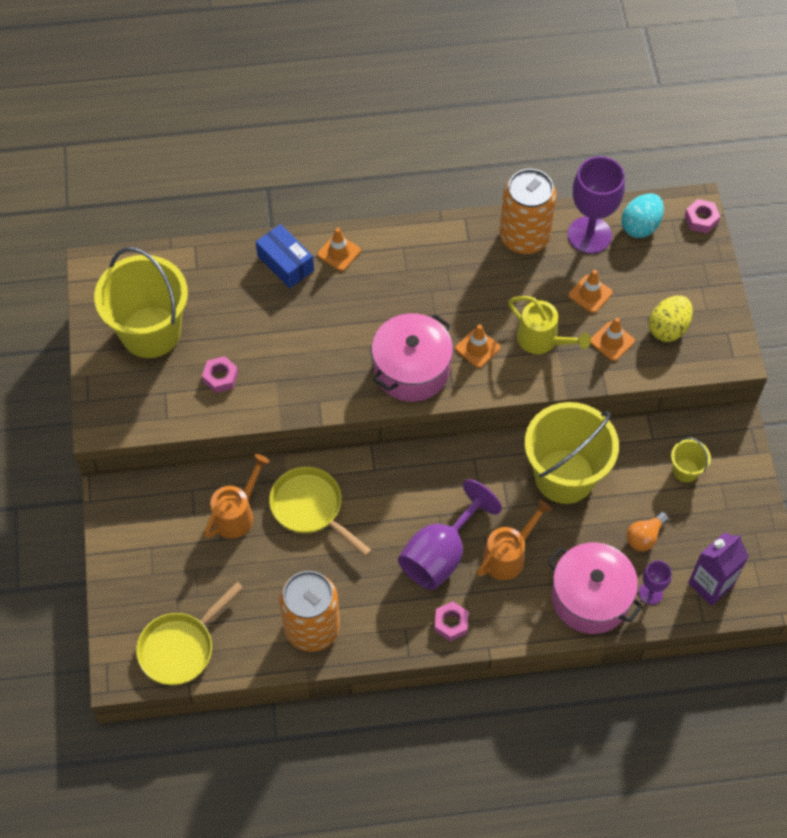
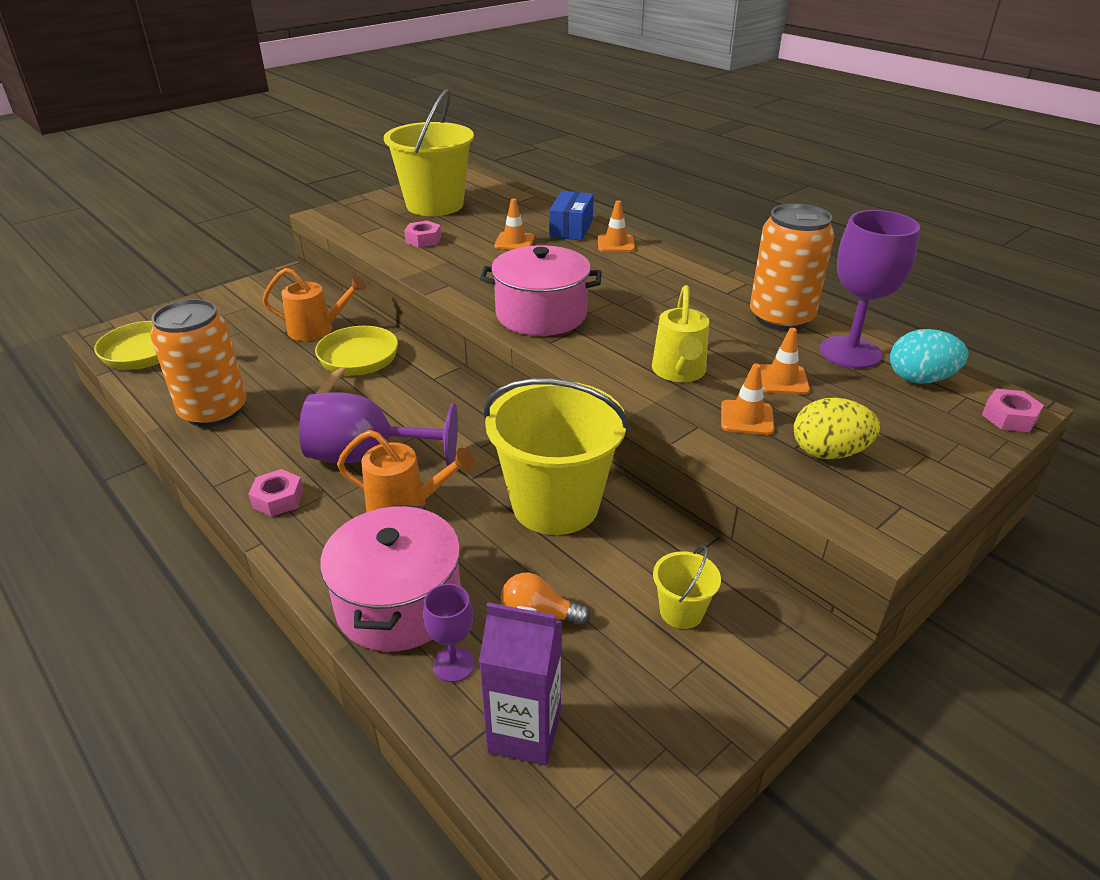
camera: 55 degrees right, 25 degrees down
orange traffic cone [455,325,500,368] -> orange traffic cone moved to [494,199,534,250]

